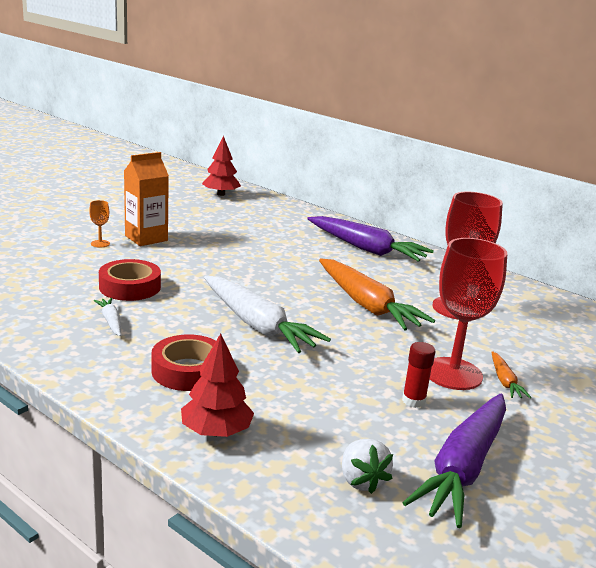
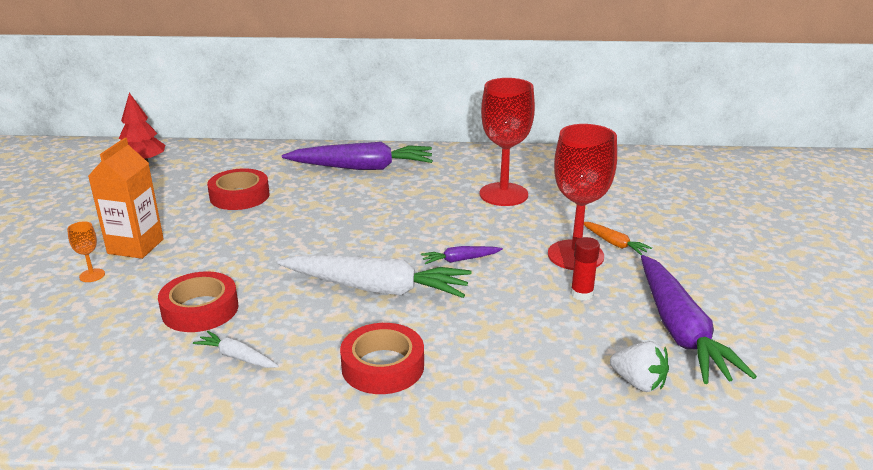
camera: 35 degrees left, 5 degrees up
red tree [181,333,254,437] -> none
orange carrot [319,259,435,331] -> none
none -> red tape [207,168,269,210]
none -> purple carrot [421,246,503,264]

